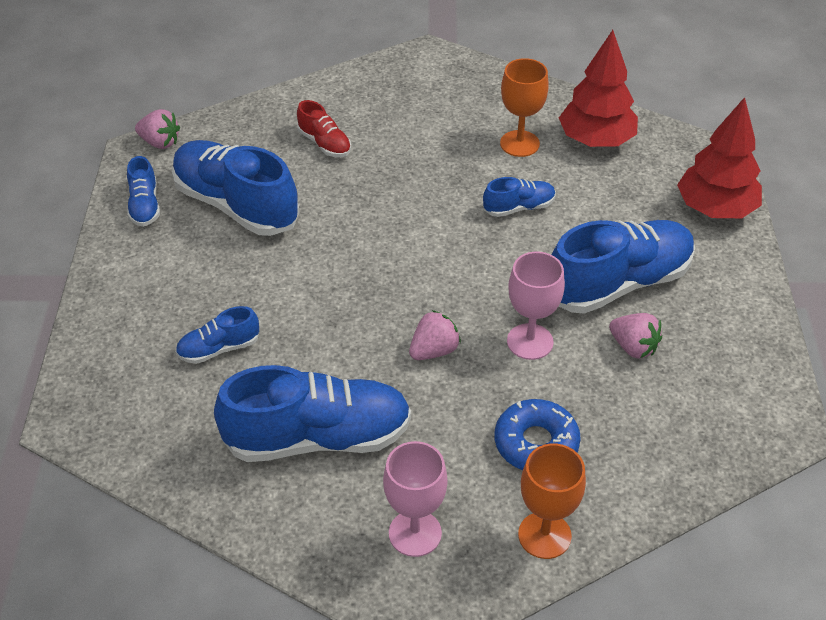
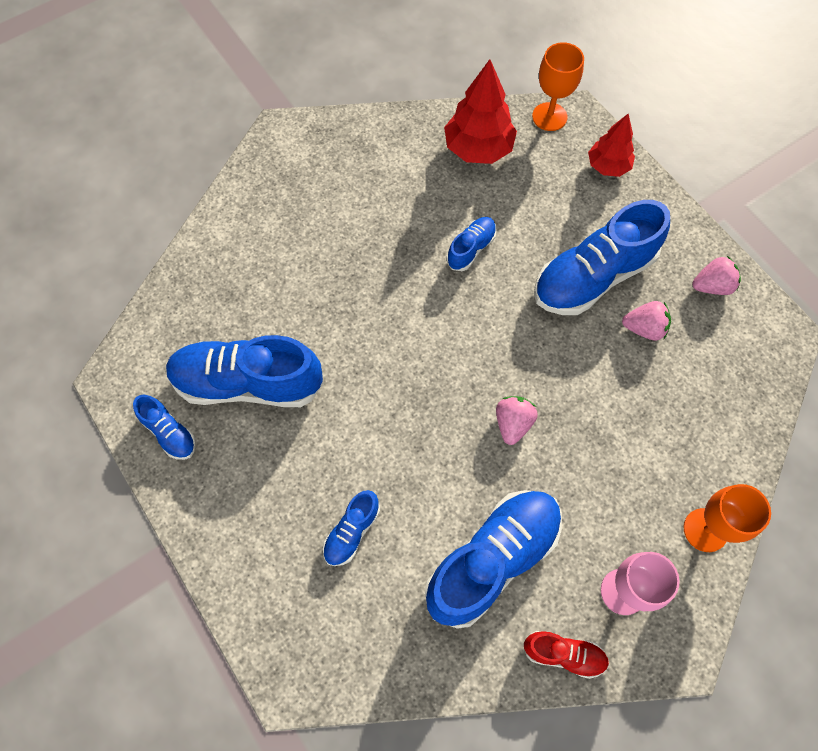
camera: 35 degrees left, 20 degrees up
pink strawberry [135,109,180,149] -> pink strawberry moved to [692,256,741,295]
red shoe [297,100,351,157] -> red shoe moved to [523,631,609,679]
blue donut [495,399,581,470] -> none
orange goblet [500,58,549,157] -> orange goblet moved to [532,42,584,131]
pink goblet [507,252,565,360] -> none
blue shoe [551,220,695,314] -> blue shoe turned 150 degrees counterclockwise [534,200,670,315]
red tree [677,97,762,218] -> red tree [588,114,635,177], size x0.64

